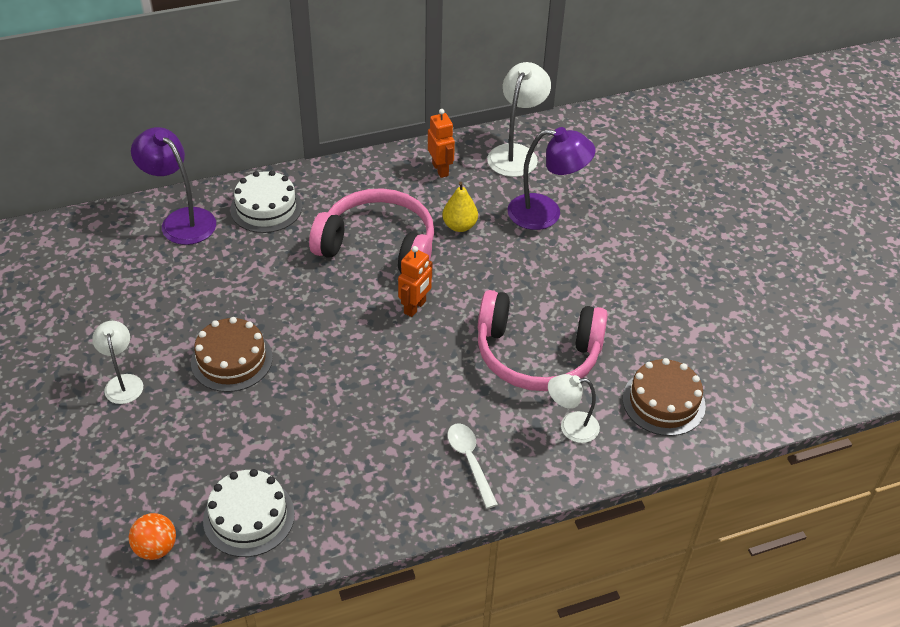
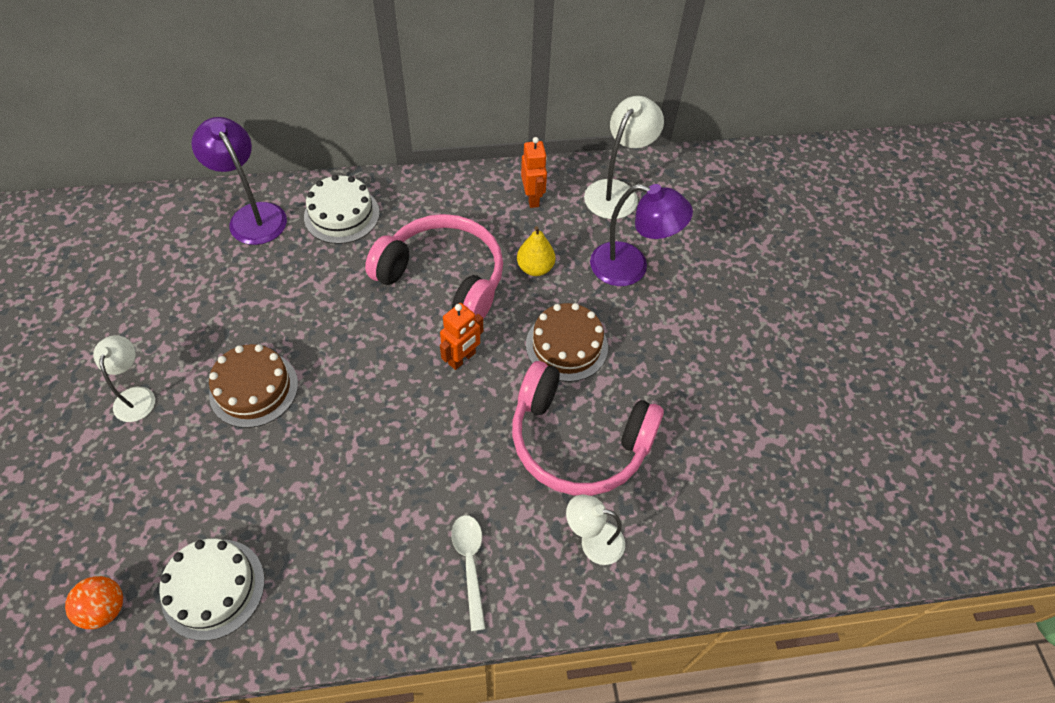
camera: 10 degrees right, 10 degrees up
brown cake [622,358,706,436] -> brown cake moved to [526,303,608,382]

